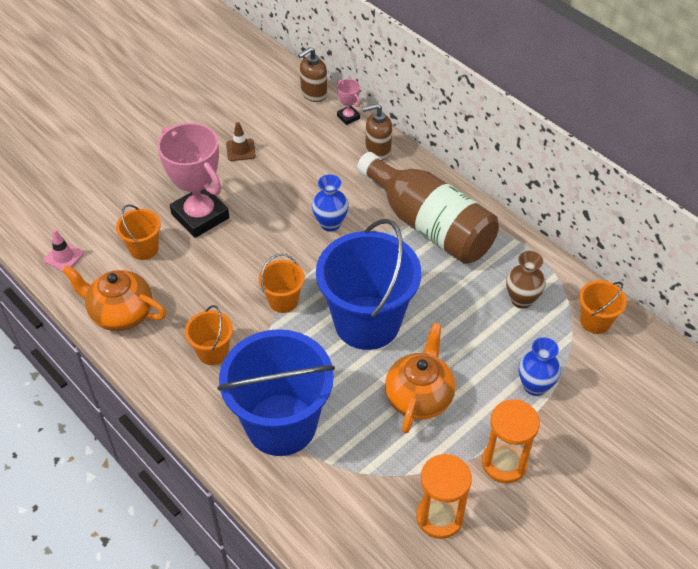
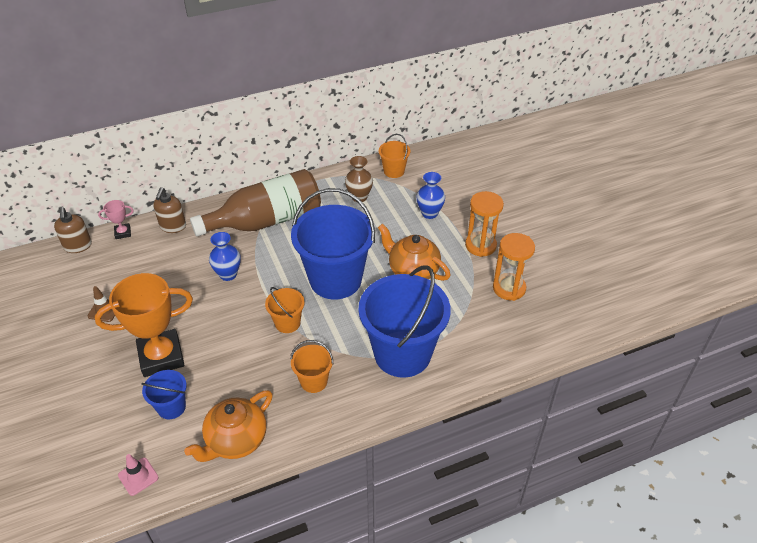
camera: 70 degrees left, 5 degrees down
orange bucket [116,205,161,260] -> blue bucket [141,370,187,419]
pink trophy [157,123,229,238] -> orange trophy [95,273,193,377]

